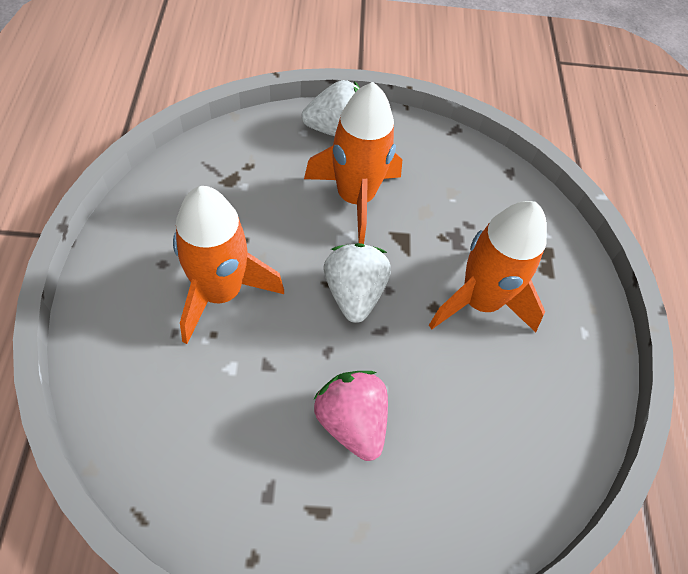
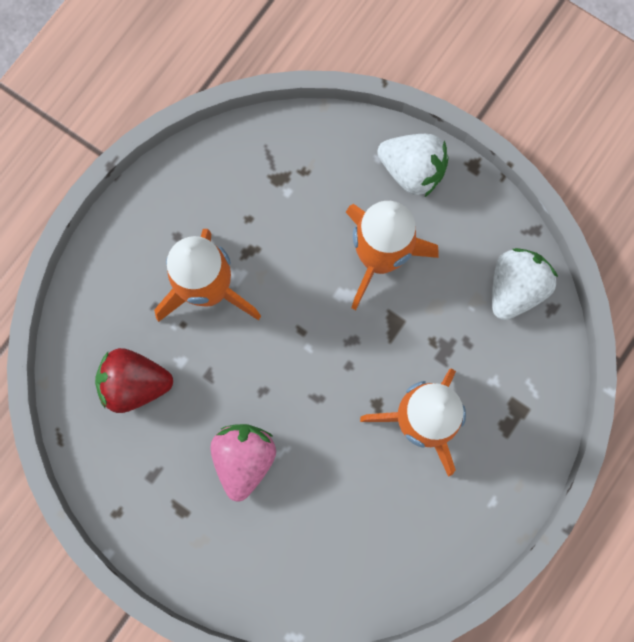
camera: 40 degrees right, 20 degrees up
white strawberry [324,243,391,323] -> white strawberry moved to [492,248,558,320]
none -> red strawberry [95,348,173,413]

